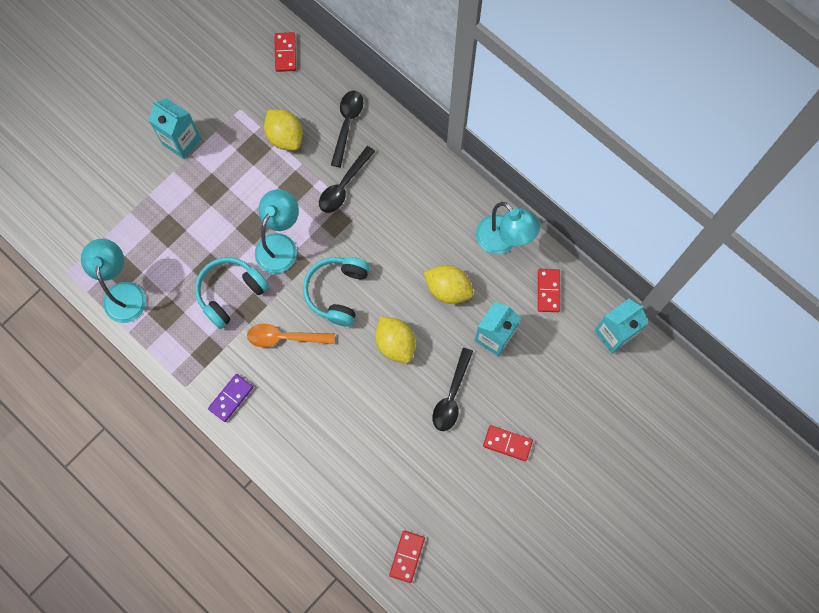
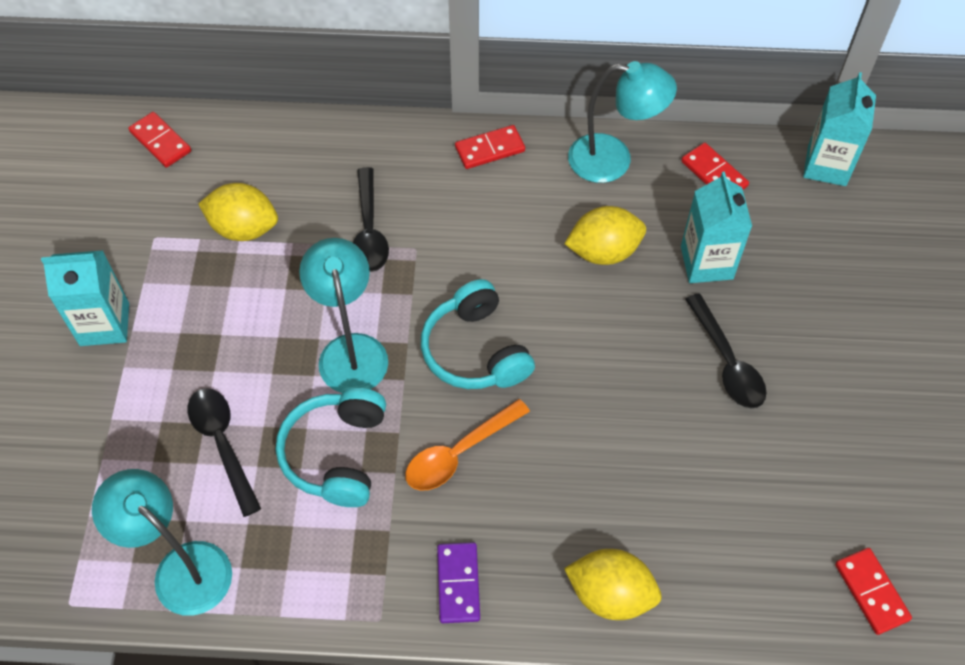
camera: 40 degrees left, 15 degrees down
black spoon [331,91,364,167] -> black spoon moved to [188,388,261,517]
yellow lemon [375,316,416,363] -> yellow lemon moved to [564,549,662,620]
red domino [483,425,533,461] -> red domino moved to [455,125,525,169]

